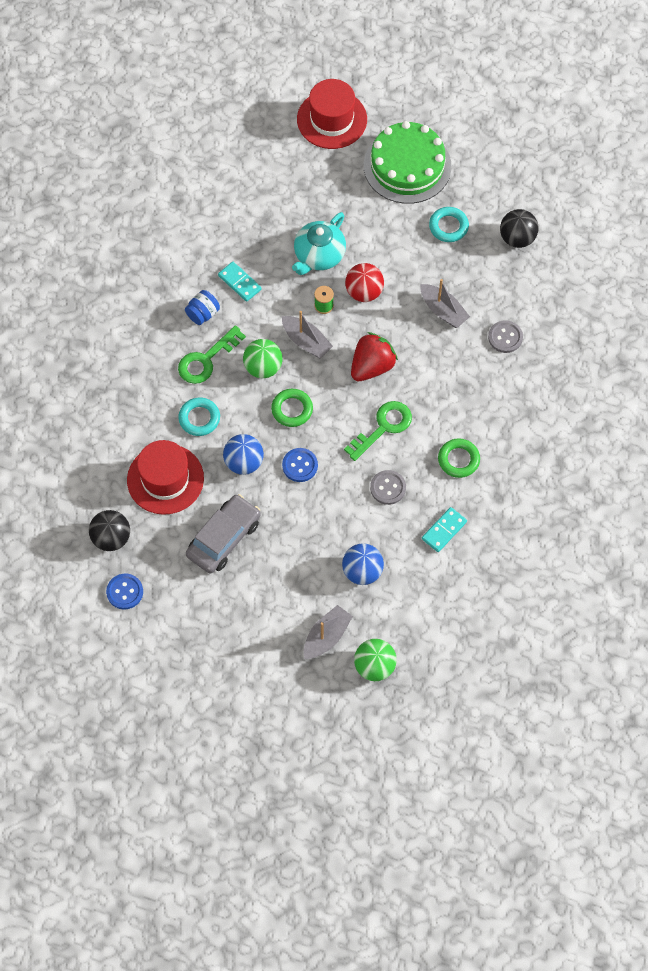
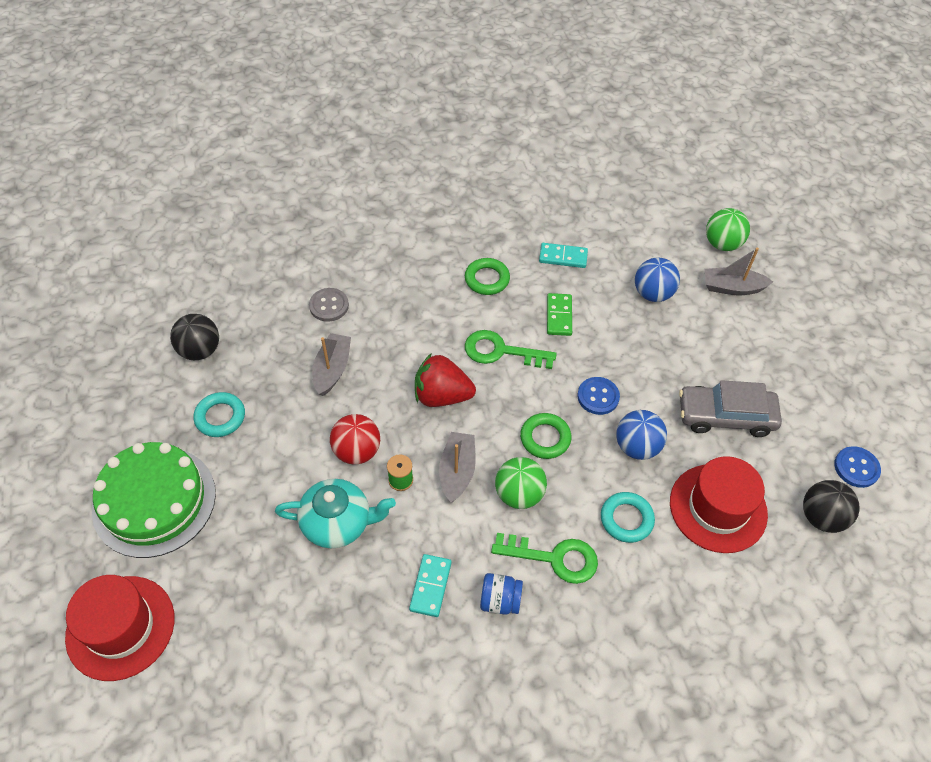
camera: 125 degrees left, 10 degrees down
grey button [370,470,406,505] -> green domino [547,293,572,336]

